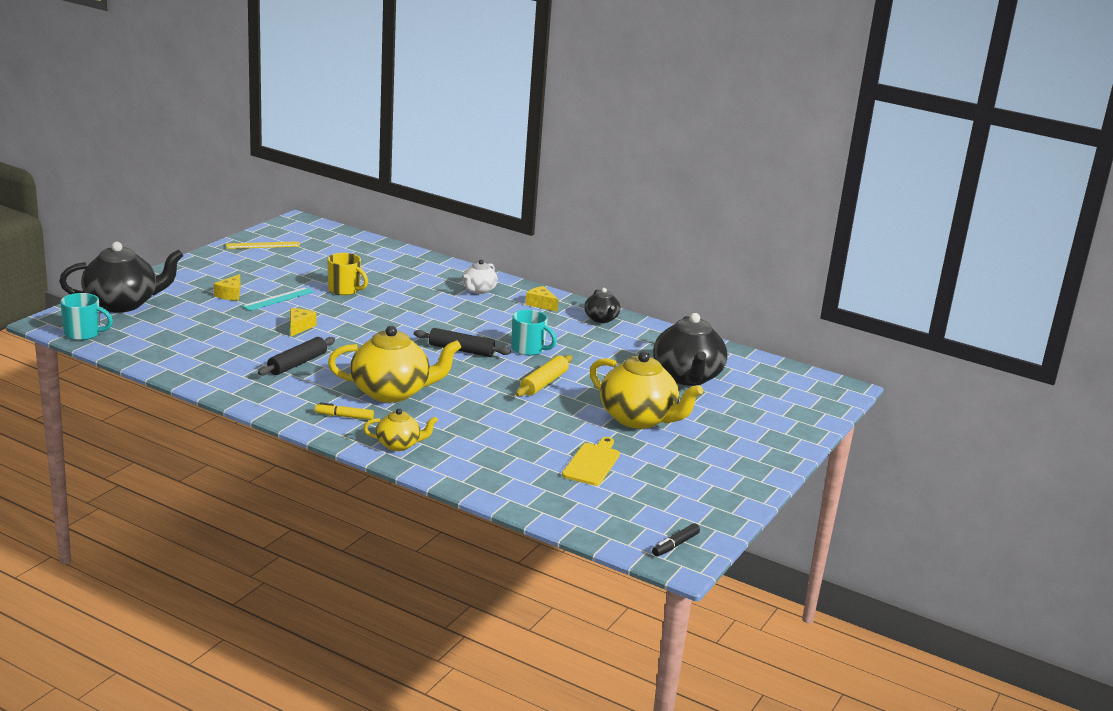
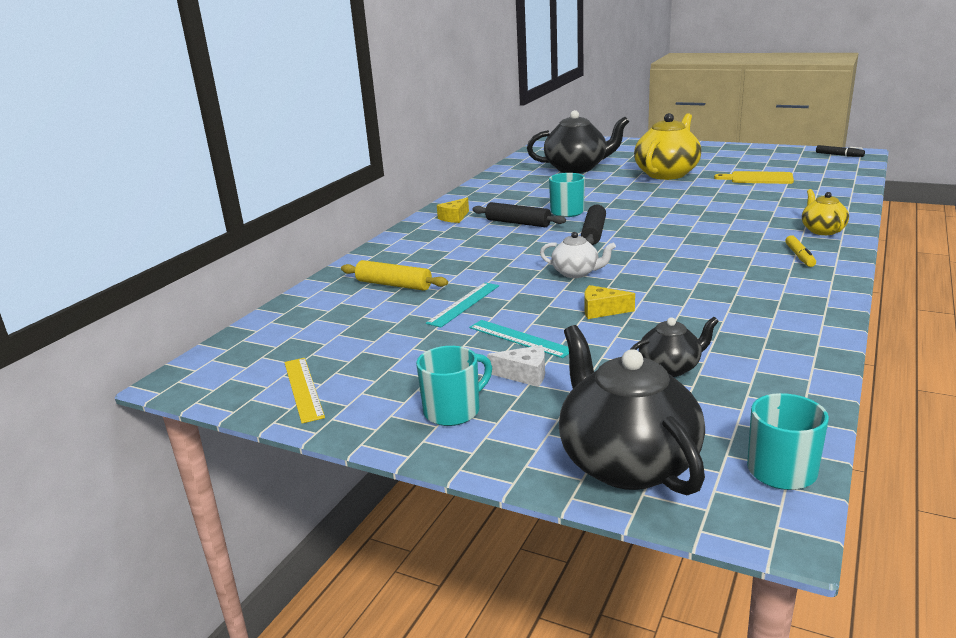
camera: 90 degrees left, 0 degrees up
yellow cheese [214,274,240,301] -> white cheese [487,345,545,387]
black rolling pin [258,337,335,376] -> black rolling pin moved to [472,202,566,227]
yellow mug [328,253,368,295] -> turquoise ruler [426,282,499,327]
yellow teapot [328,326,461,403] -> none
white teapot [463,260,498,294] -> white teapot moved to [540,232,616,278]
yellow rolling pin [516,355,572,397] -> yellow rolling pin moved to [341,260,448,291]
black teapot [584,288,620,323] -> black teapot moved to [630,317,719,377]
none -> turquoise mug [416,346,492,426]

